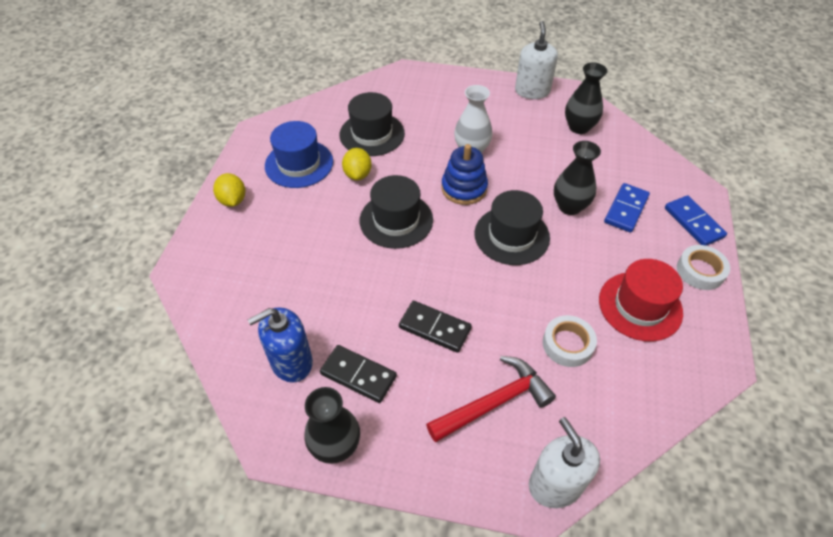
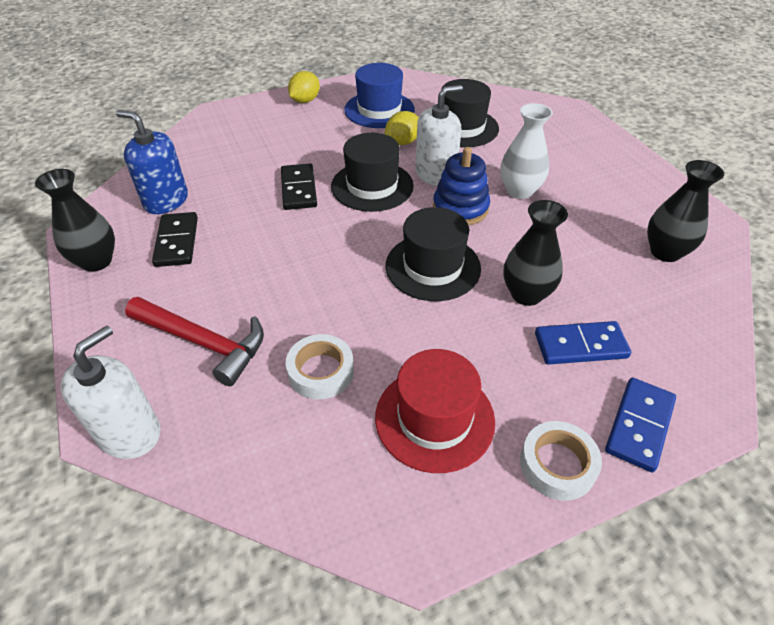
camera: 55 degrees right, 5 degrees down
black domino [399,301,472,353] -> black domino moved to [281,163,317,210]
white soap dispenser [515,21,558,99] -> white soap dispenser moved to [415,85,463,186]

